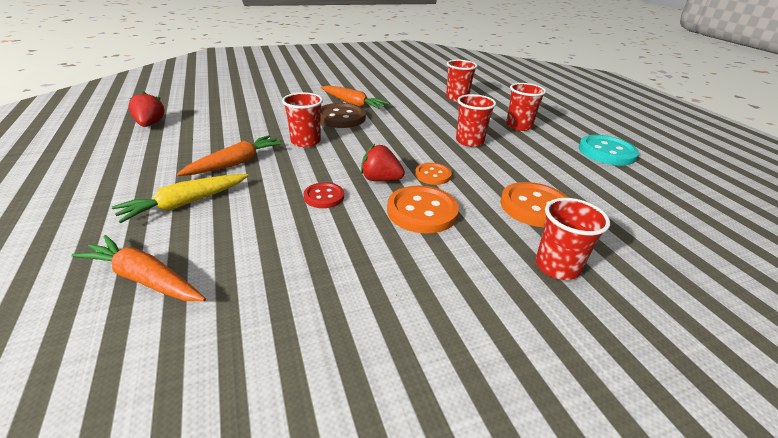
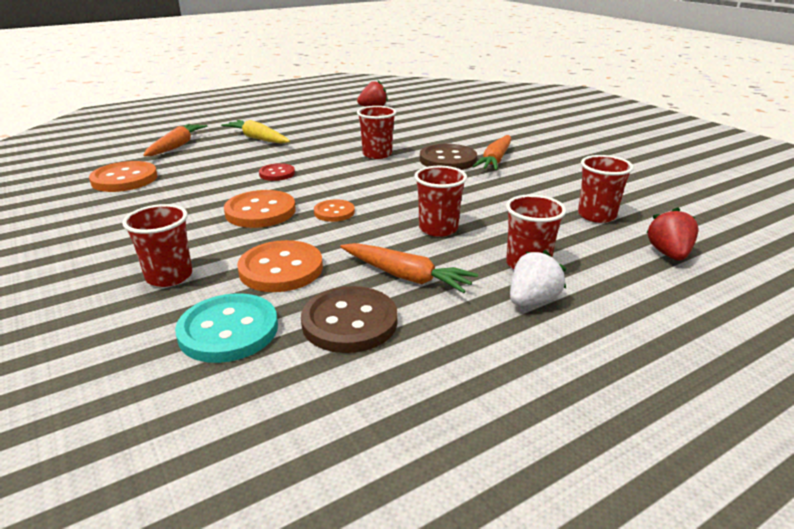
camera: 80 degrees right, 5 degrees down
orange carrot [177,135,284,176] -> orange carrot moved to [340,243,478,293]
red strawberry [361,144,405,181] -> red strawberry moved to [646,207,698,260]
turquoise button [579,135,639,166] -> turquoise button moved to [175,293,278,363]
none -> orange button [89,161,158,192]
none -> brown button [301,286,398,353]
none -> white strawberry [510,250,566,306]

